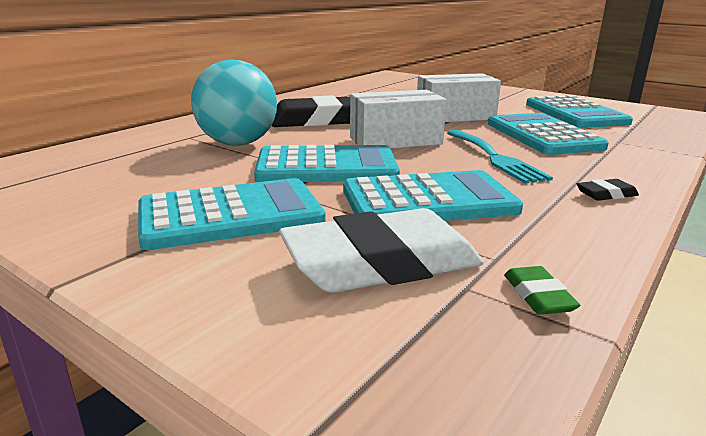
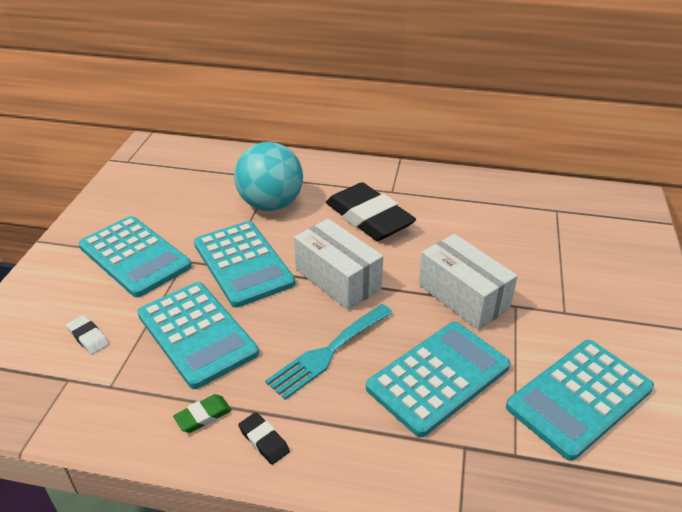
camera: 65 degrees right, 15 degrees up
white eraser [279,208,484,293] -> white eraser [66,315,109,355], size x0.41
green eraser [504,266,580,315] -> green eraser moved to [173,394,232,433]

